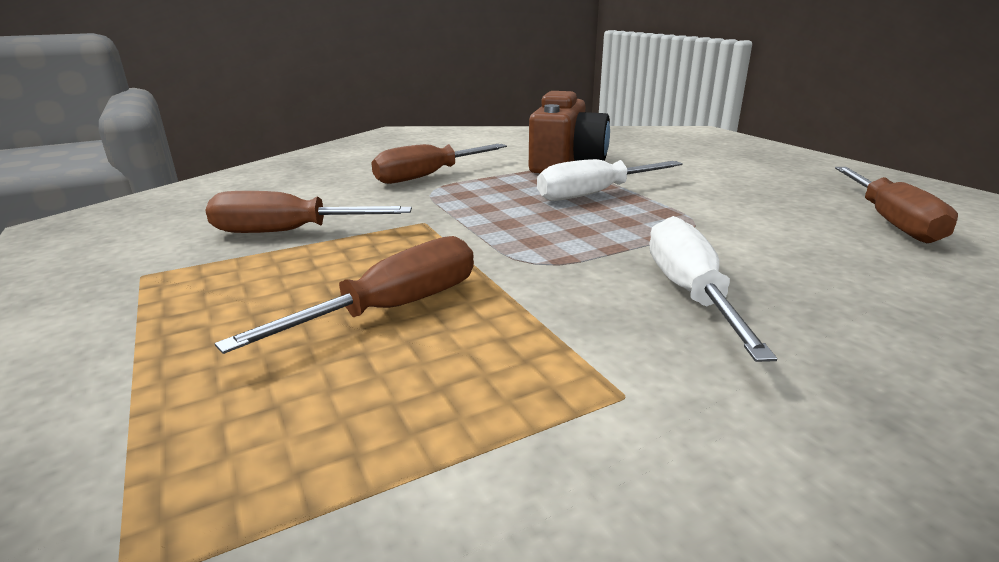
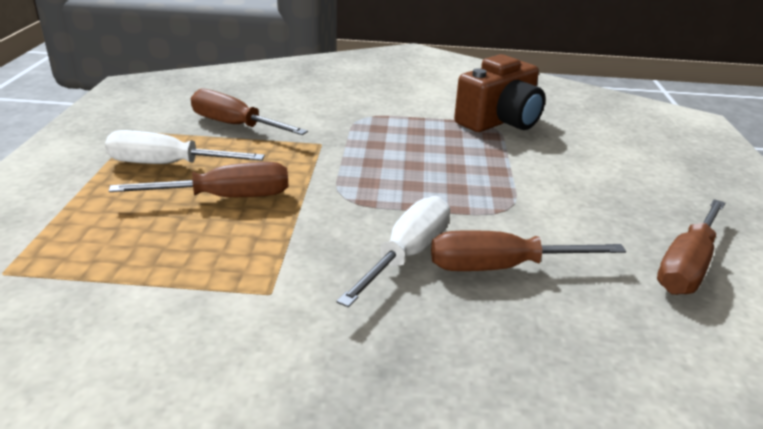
camera: 30 degrees right, 5 degrees up
brown screwdriver [371,144,507,184] -> brown screwdriver moved to [431,230,626,271]
white screwdriver [537,159,683,201] -> white screwdriver moved to [105,130,265,164]

